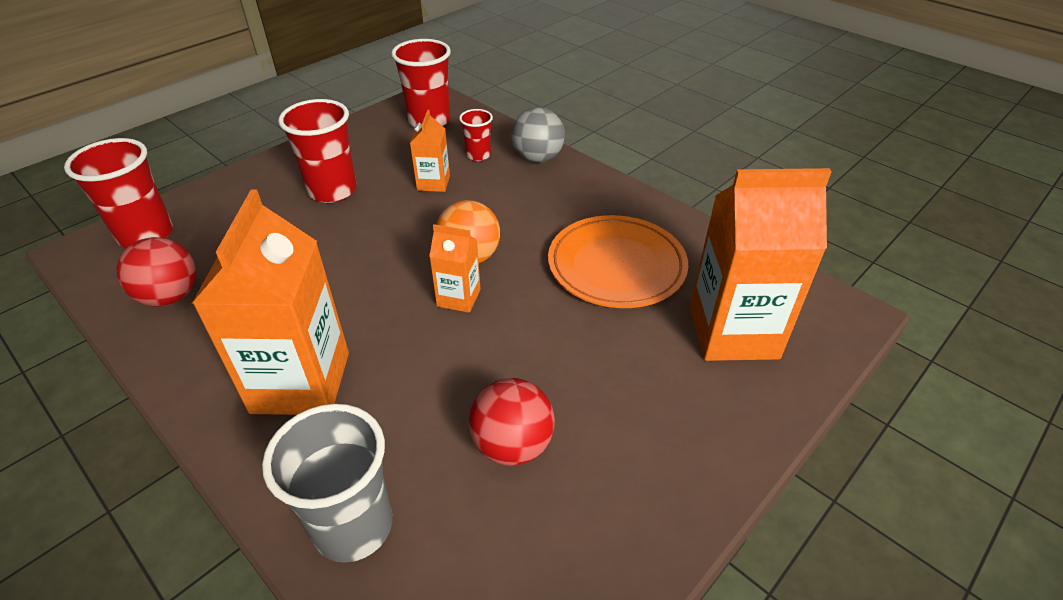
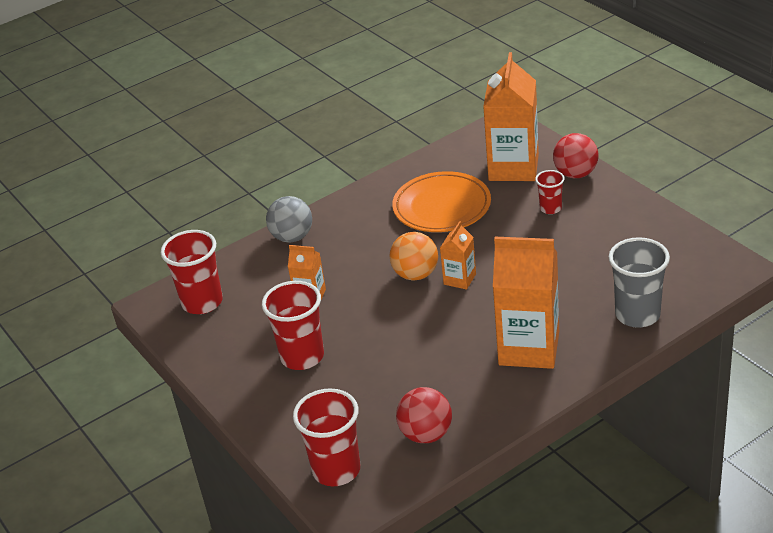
camera: 75 degrees left, 5 degrees down
red cup [459,109,493,161] -> red cup moved to [535,170,565,214]
red ball [469,378,555,466] -> red ball moved to [553,133,598,178]

